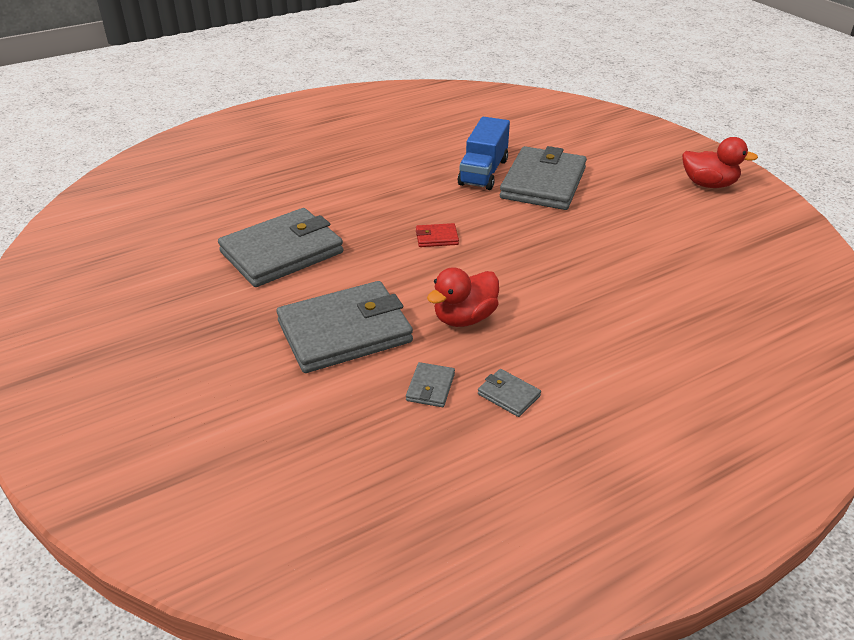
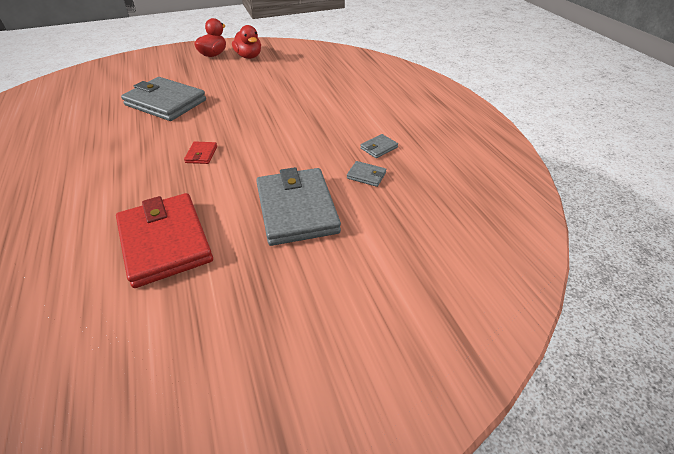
camera: 80 degrees left, 5 degrees up
grey wallet [218,208,343,287] -> red wallet [116,193,213,288]
red duck [427,267,499,327] -> red duck moved to [232,25,261,59]
blue truck [458,117,510,190] -> none

